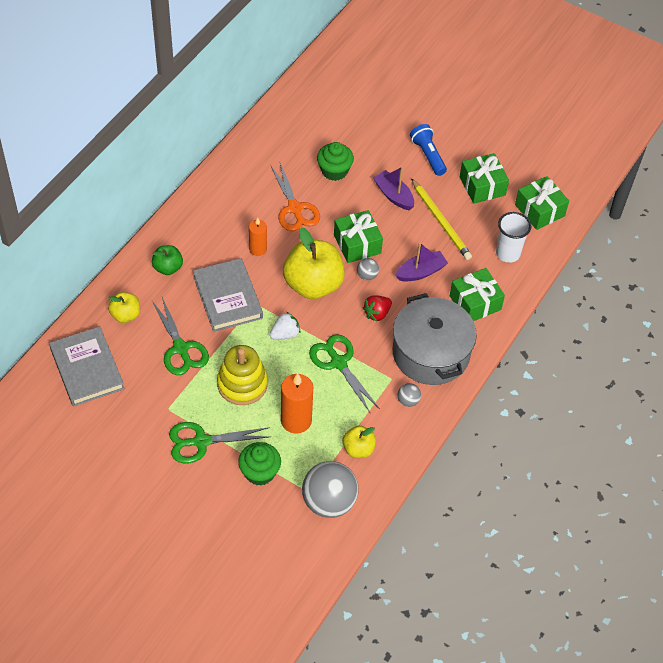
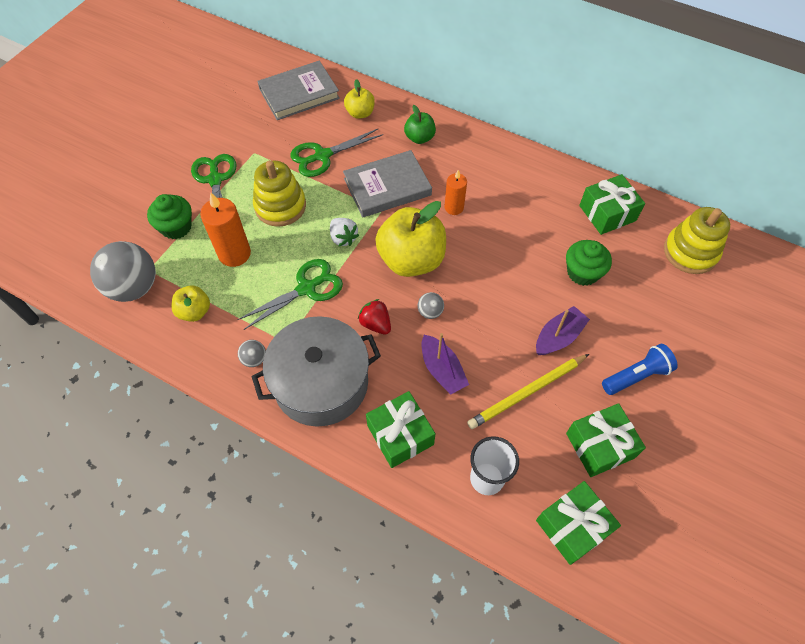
camera: 90 degrees right, 5 degrees up
orange scissors [270,163,320,231] -> none
green gift [334,210,383,263] -> green gift moved to [579,174,645,235]
none -> yellow stacking toy [664,207,730,274]

